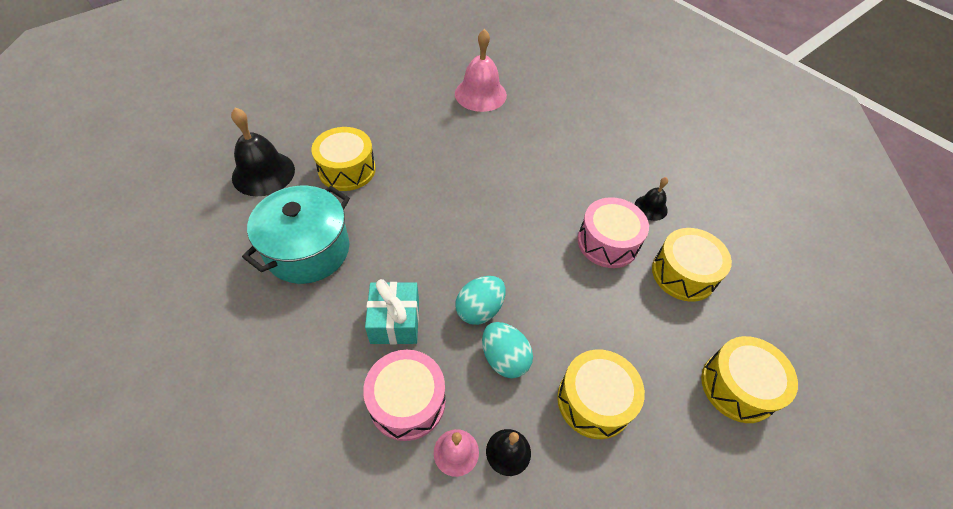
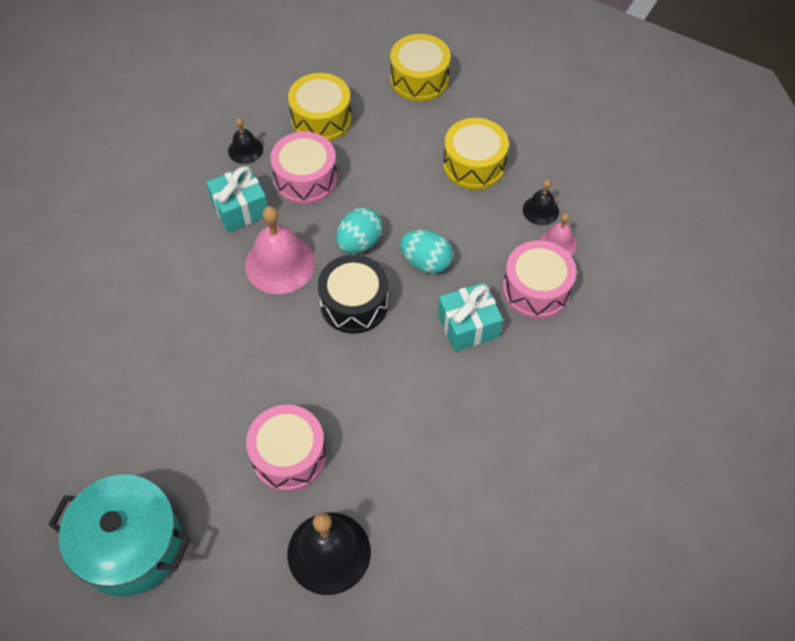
camera: 105 degrees left, 5 degrees up
turquoise pot [242,186,350,284] -> turquoise pot moved to [49,475,190,597]
yellow drum [311,127,376,191] -> pink drum [246,405,326,491]
pink bell [455,29,507,112] -> pink bell moved to [245,206,316,294]
turquoise egg [482,322,533,378] -> turquoise egg moved to [336,207,383,254]
none -> turquoise gift [206,166,268,232]
none -> black drum [318,255,389,334]

